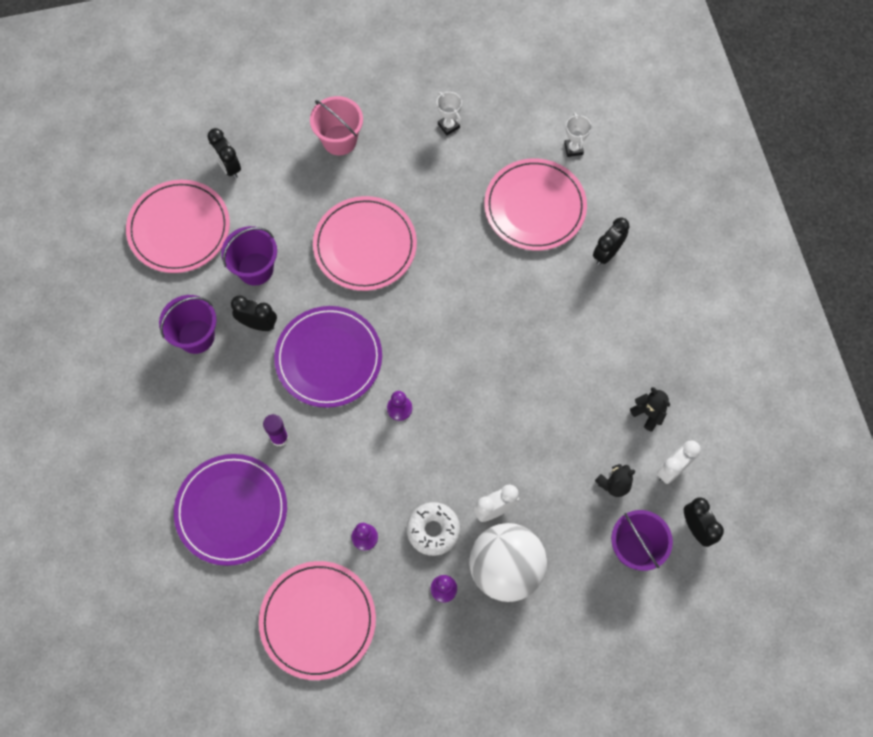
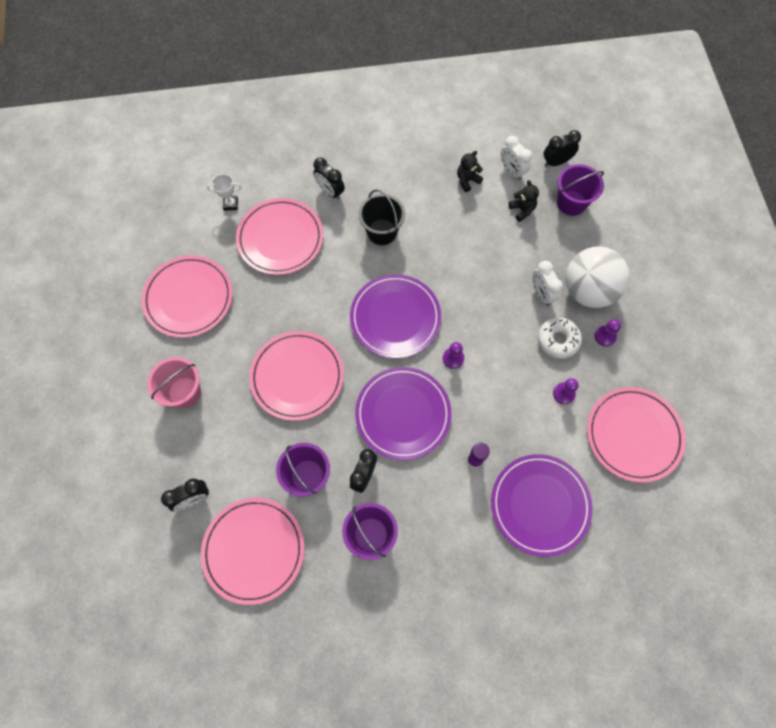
camera: 85 degrees left, 0 degrees up
white trophy [437,92,462,135] -> pink plate [142,255,233,338]
none -> purple plate [350,274,441,359]
none -> black bucket [358,189,405,245]

